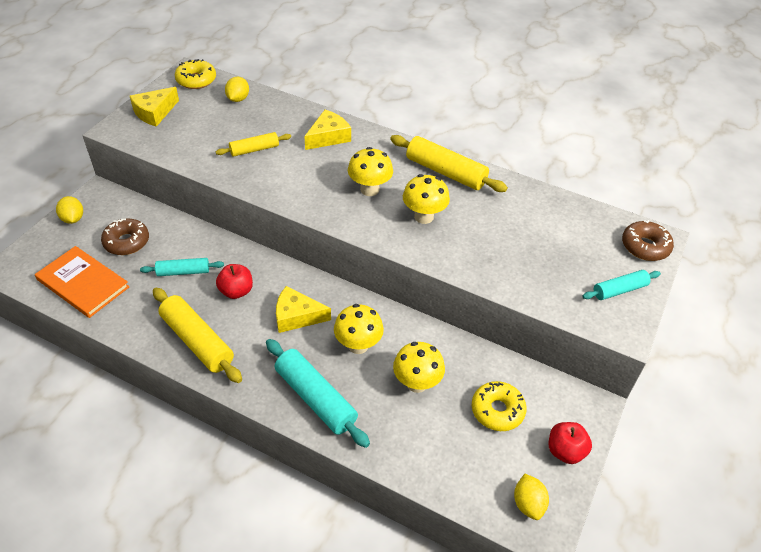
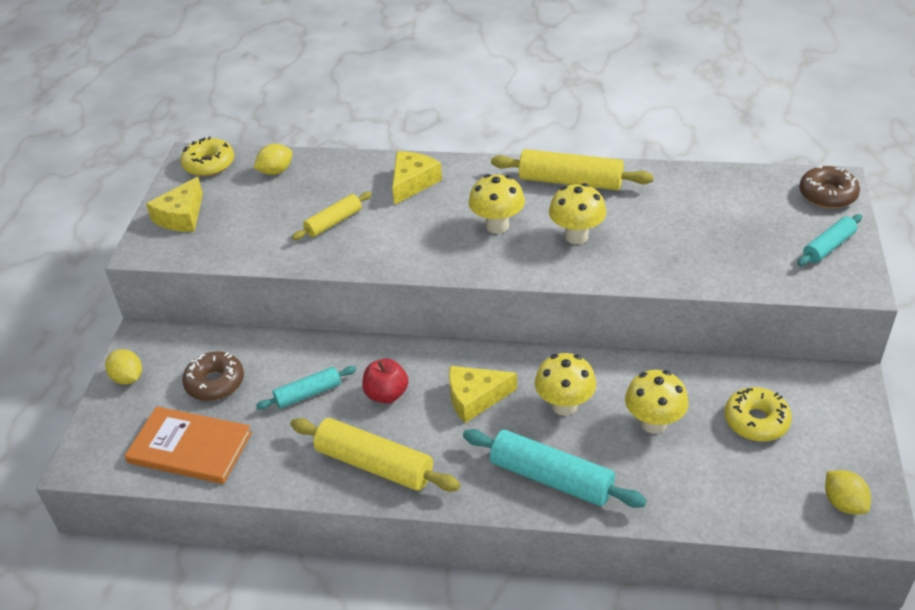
camera: 15 degrees left, 5 degrees down
yellow lemon [225,77,249,102] -> yellow lemon turned 60 degrees clockwise [254,144,293,175]
red apple [549,422,592,464] -> none

